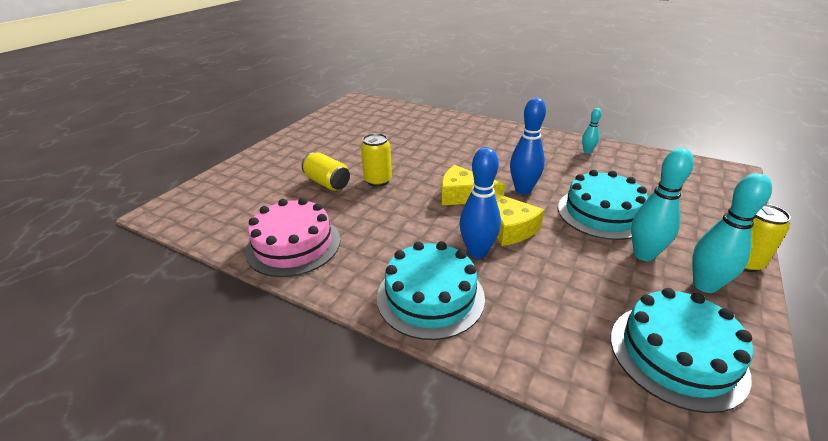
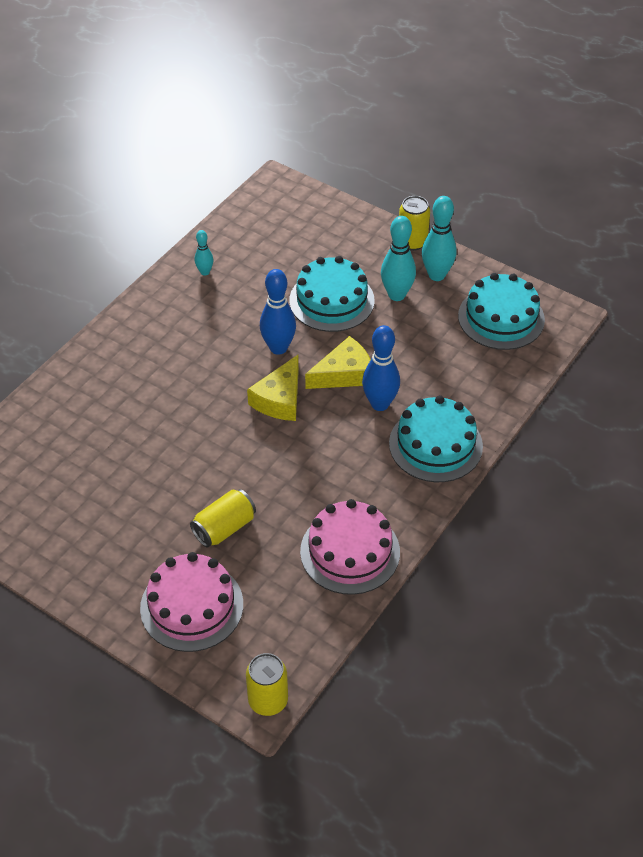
camera: 85 degrees left, 15 degrees up
yellow can [361,133,392,187] -> yellow can moved to [246,653,288,716]
none -> pink cake [140,552,243,652]

